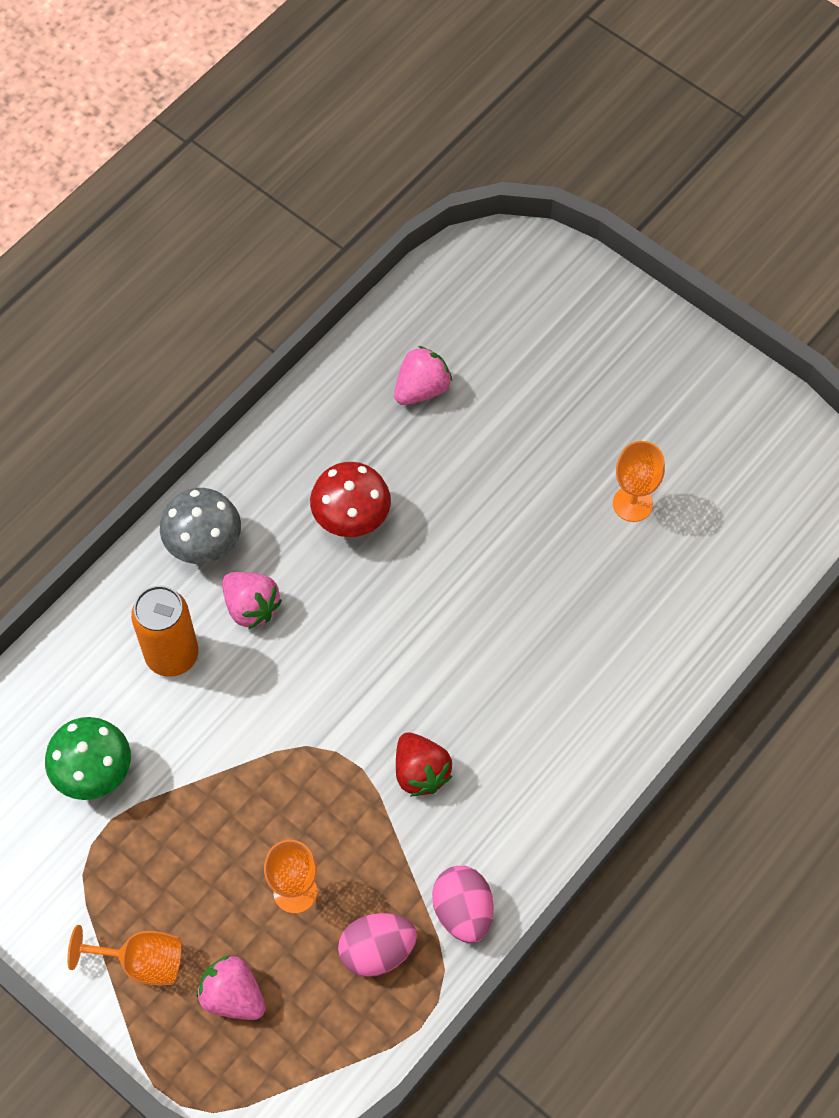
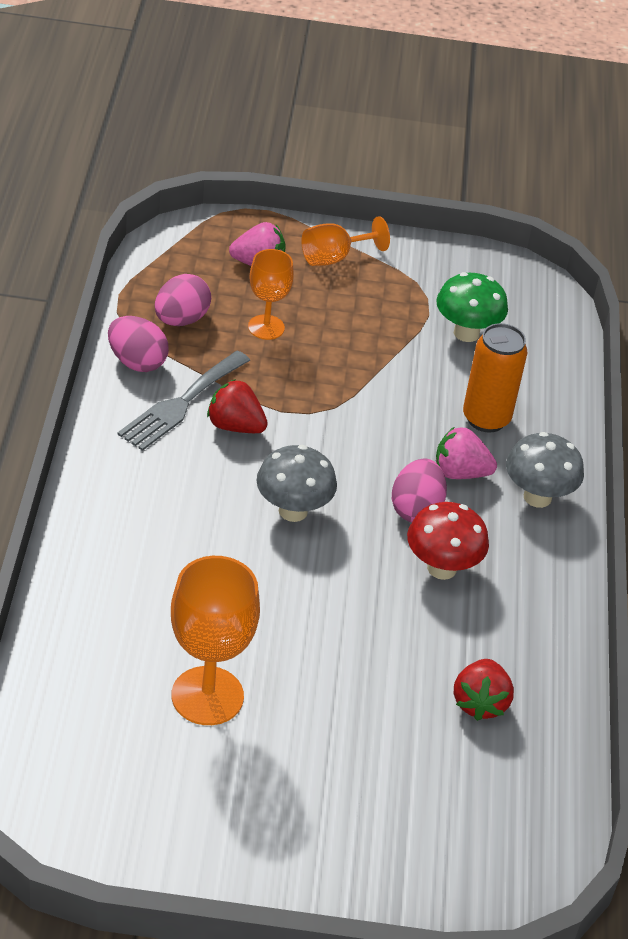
camera: 140 degrees right, 20 degrees down
pink strawberry [394,346,452,405] -> red strawberry [454,659,514,721]
orange goblet [613,441,665,522] -> orange goblet [171,556,260,725], size x1.63
none -> grey fork [117,351,250,451]
none -> grey mushroom [256,445,337,522]
none -> pink egg [392,459,447,522]

